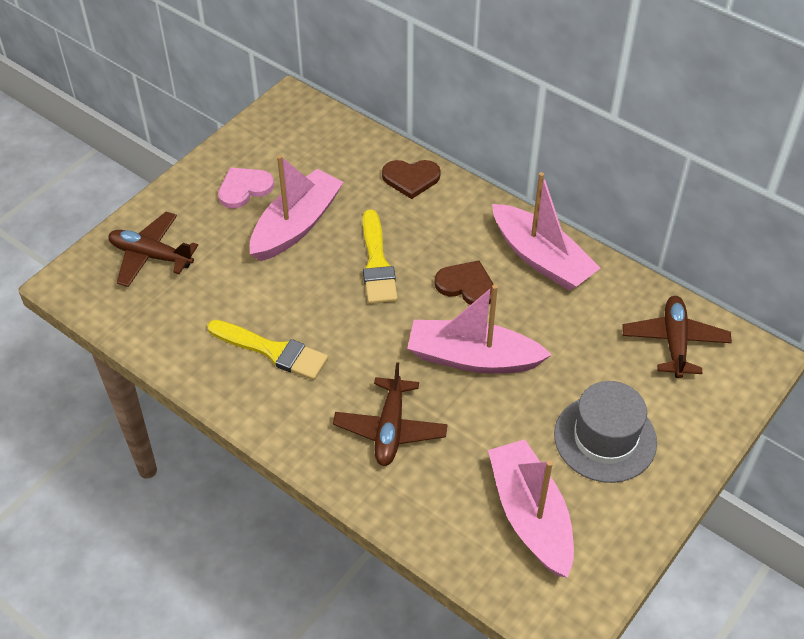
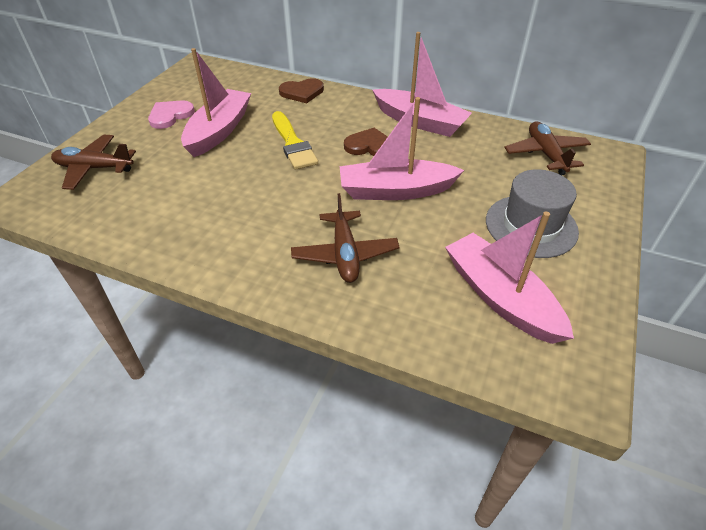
camera: 15 degrees left, 5 degrees down
yellow brush [207,320,328,380] -> none

